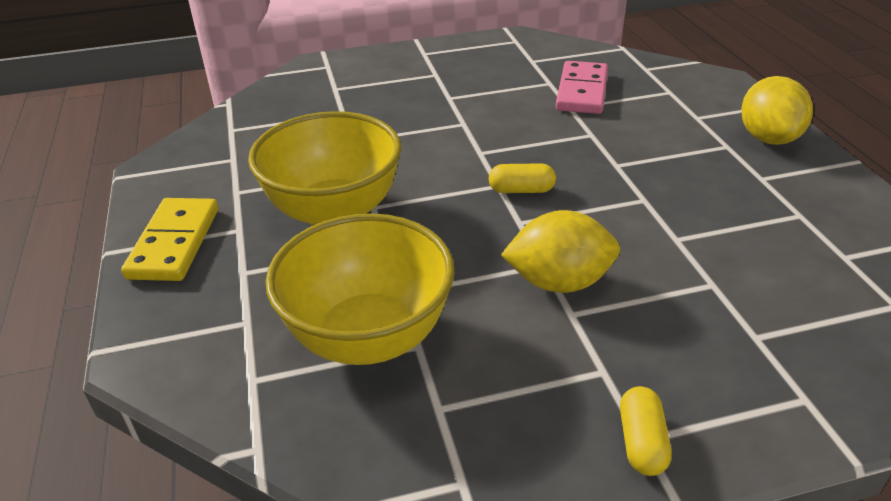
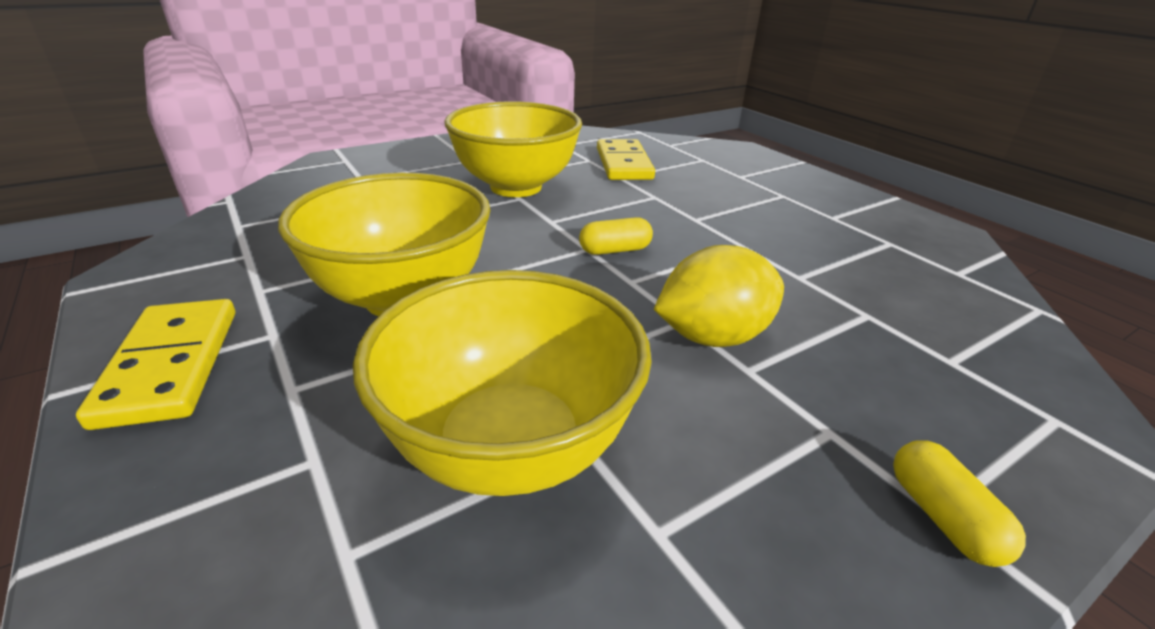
camera: 20 degrees left, 5 degrees down
pink domino [556,61,608,114] -> yellow domino [597,139,655,180]
yellow lemon [741,76,813,145] -> none
none -> yellow bowl [444,101,582,197]

